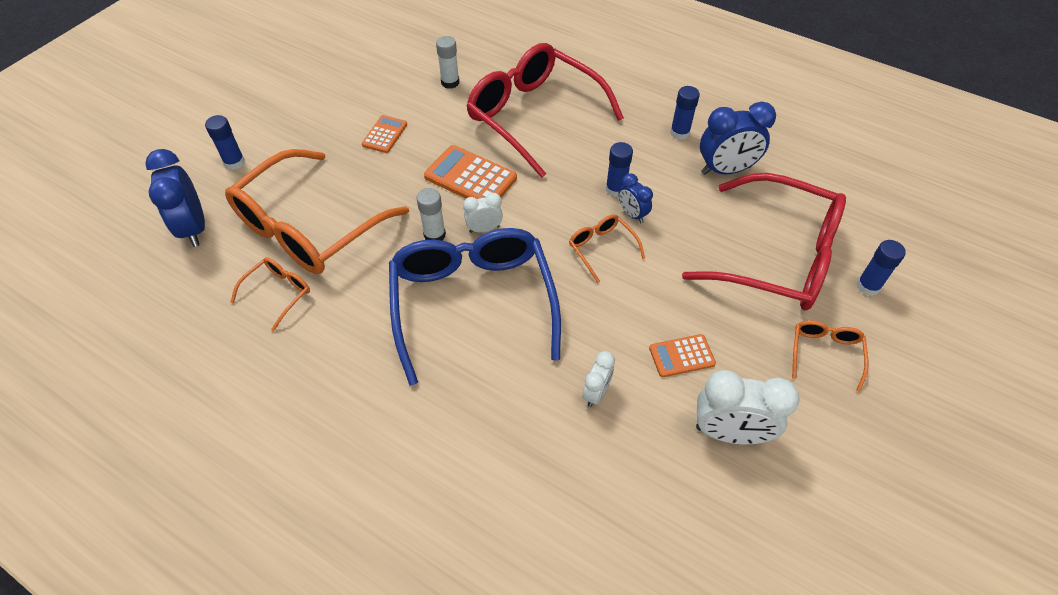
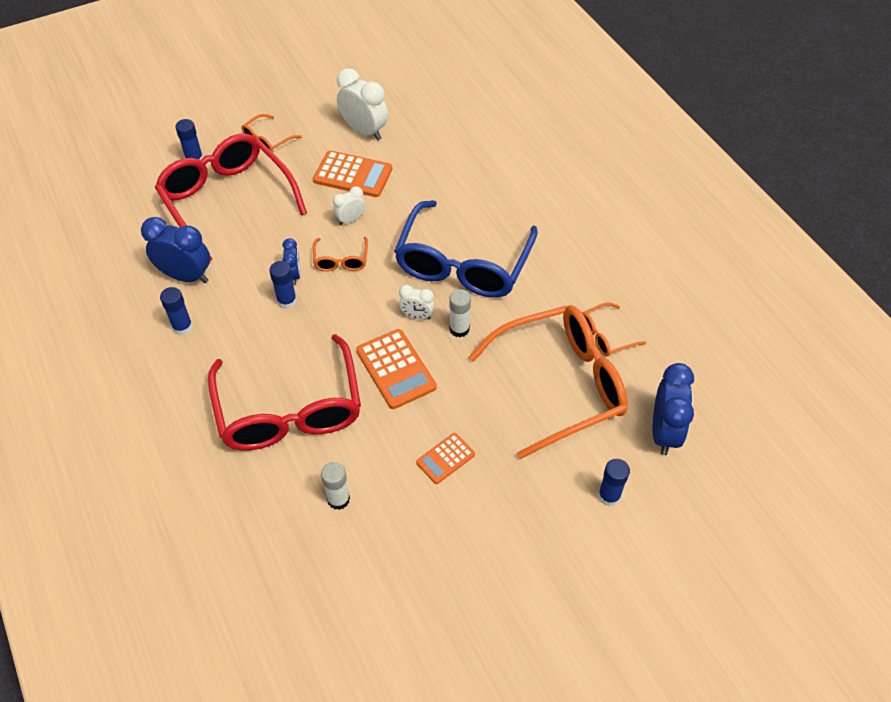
camera: 150 degrees left, 0 degrees up
white clock [582,351,615,407] -> white clock moved to [333,186,365,225]
orange calculator [649,334,716,377] -> orange calculator [313,150,392,197], size x1.67

